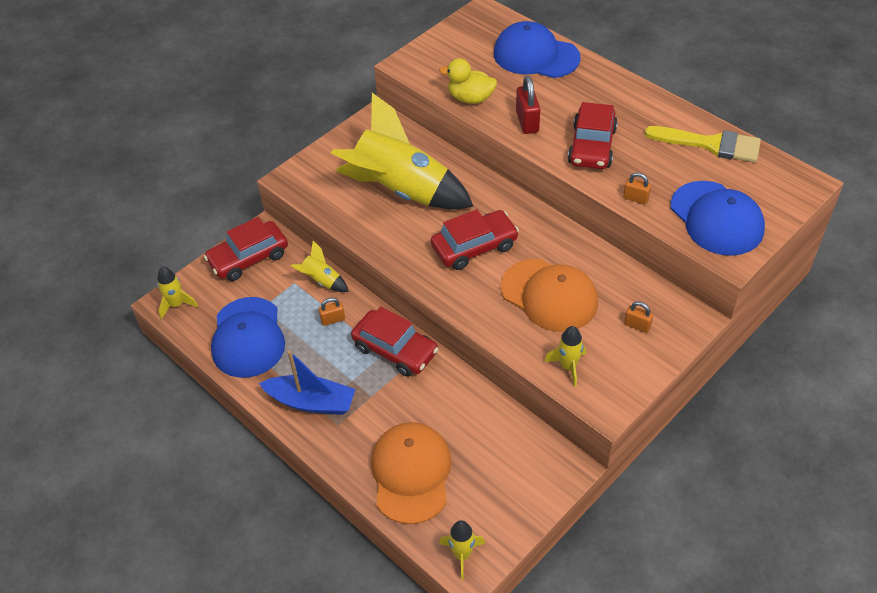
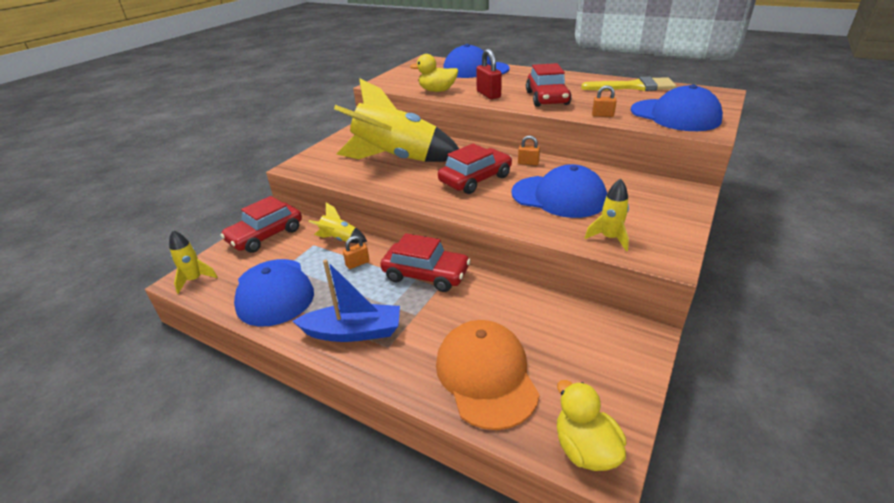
camera: 15 degrees left, 15 degrees down
yellow rocket [439,520,485,580] -> yellow duck [557,380,626,471]
orange cap [501,259,598,332] -> blue cap [511,164,607,218]
orange padlock [624,301,653,333] -> orange padlock moved to [518,136,540,165]

